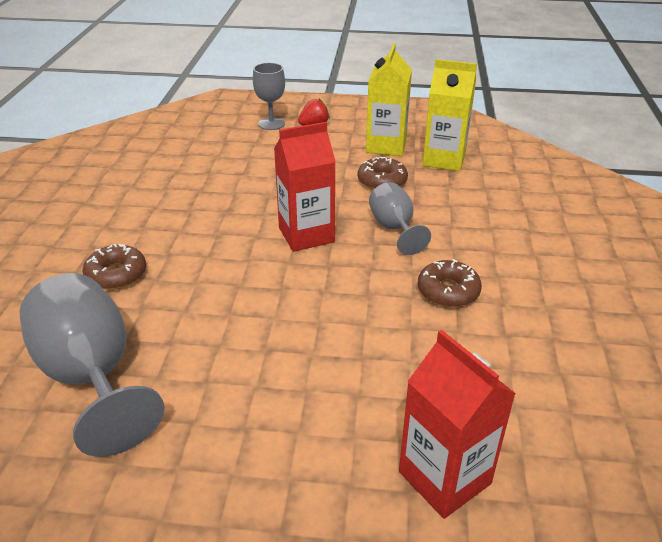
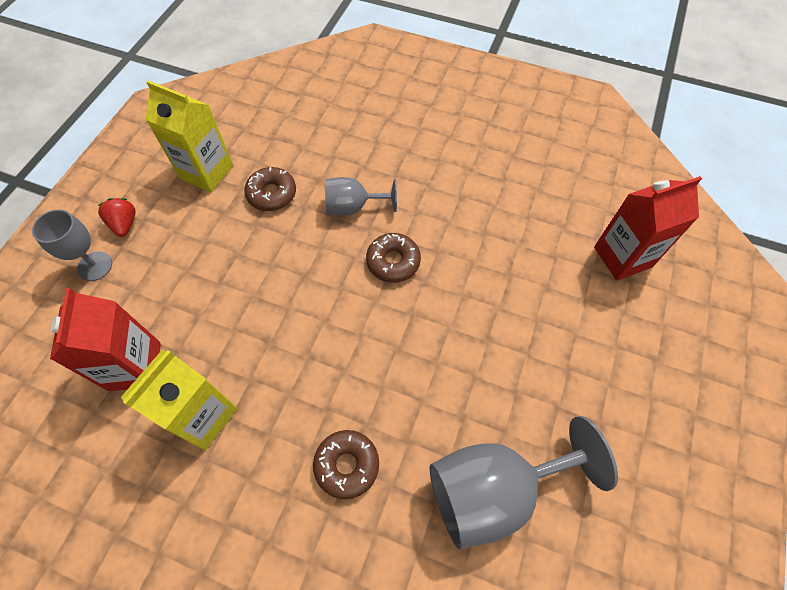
camera: 75 degrees left, 25 degrees up
red carton [274,122,336,252] -> red carton moved to [50,288,161,391]
brown donut [418,259,482,307] -> brown donut moved to [366,233,421,283]
yellow carton [423,59,477,171] -> yellow carton moved to [120,350,237,450]

